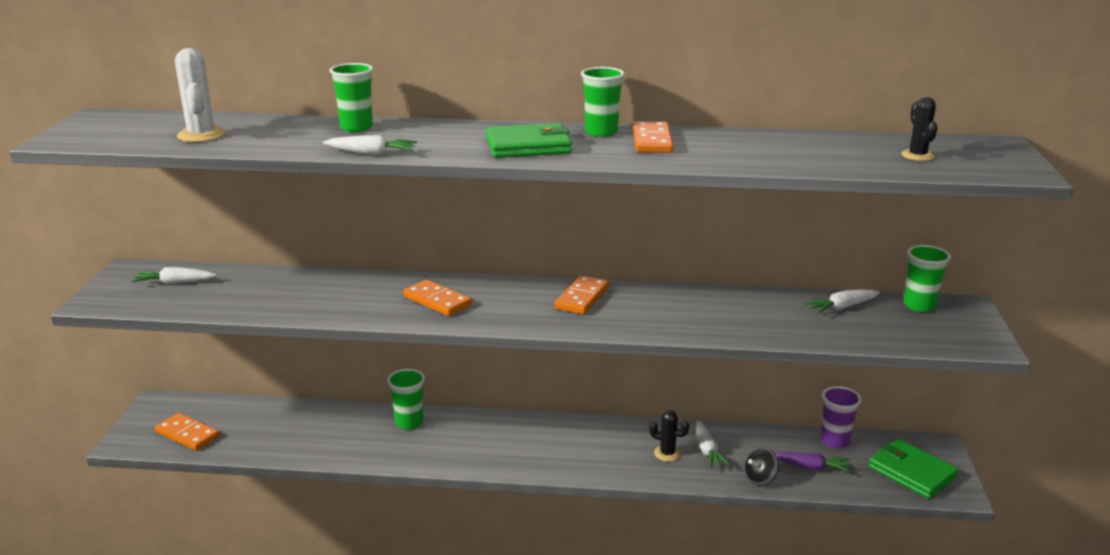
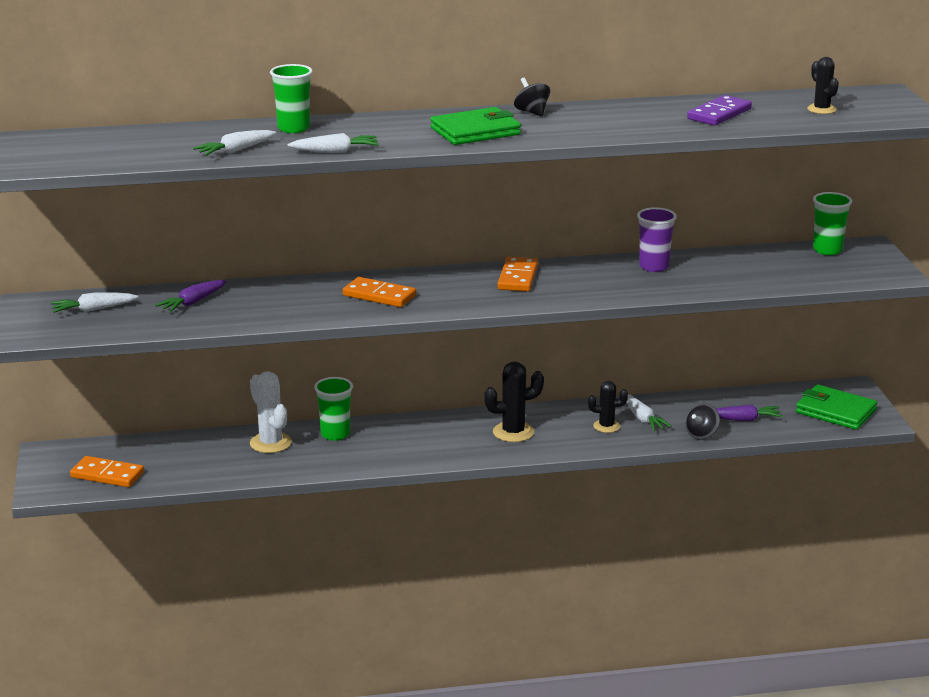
camera: 15 degrees left, 0 degrees up
white cactus [175,48,225,142] -> white cactus moved to [250,371,292,453]
green cup [581,67,625,137] -> black spinning top [514,77,550,117]
orange domino [633,122,673,153] -> none
white carrot [804,290,880,314] -> white carrot moved to [193,130,276,156]
purple cup [821,386,861,449] -> purple cup moved to [637,207,677,272]
none -> purple carrot [155,280,227,312]
none -> black cactus [484,361,544,442]
none -> purple domino [687,95,752,126]

